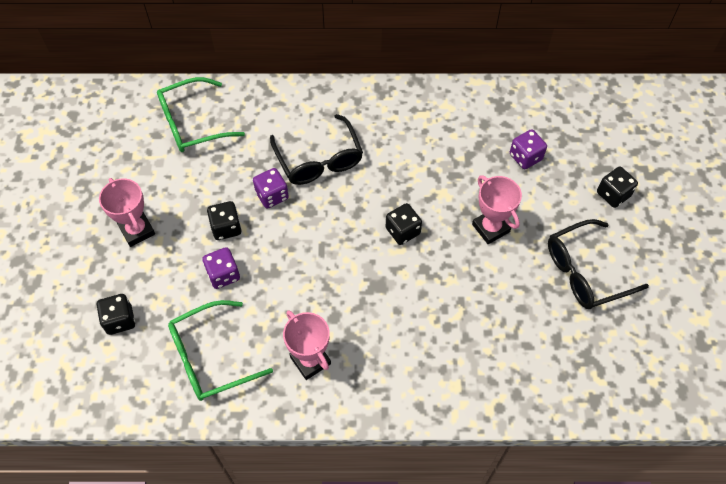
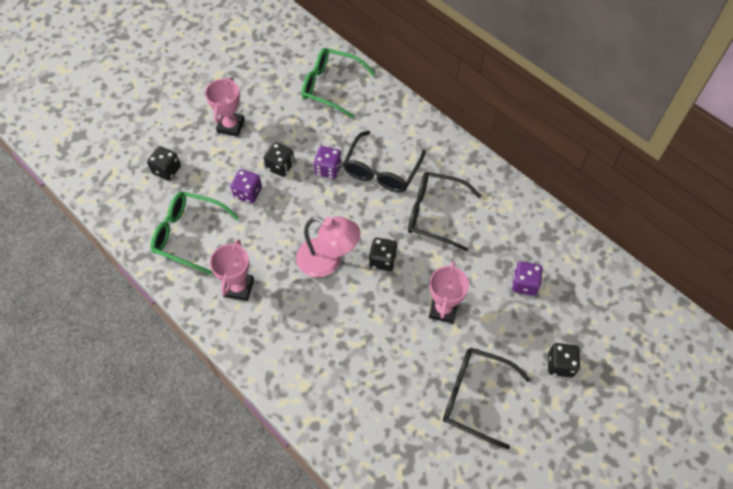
camera: 45 degrees right, 0 degrees up
none -> pink lamp [296,216,360,277]
none -> black glasses [408,172,481,251]

